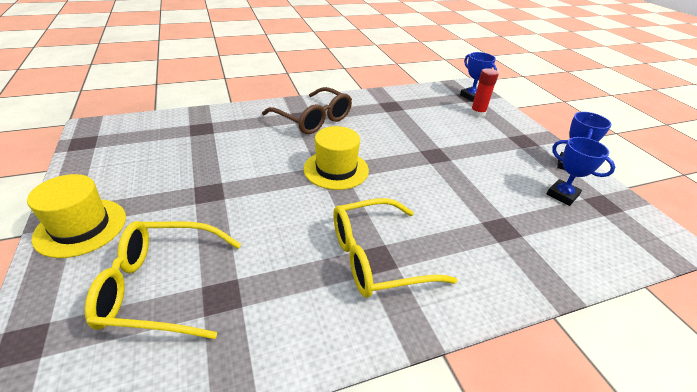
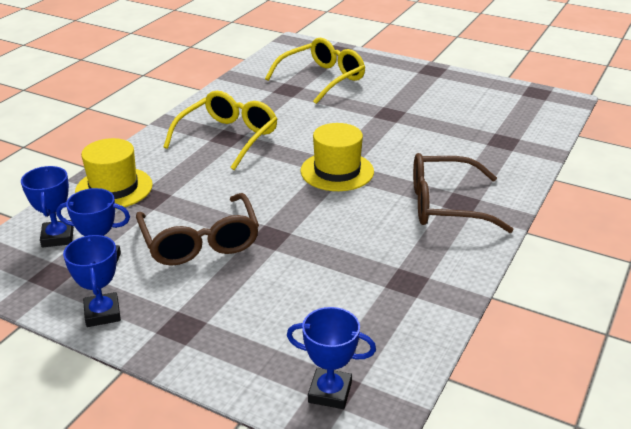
camera: 140 degrees right, 5 degrees down
yellow hat [27,174,126,258] -> yellow hat moved to [75,138,153,209]
red glue stick [470,68,499,117] -> none
none -> blue trophy [21,166,74,247]
none -> brown glasses [136,193,259,266]

